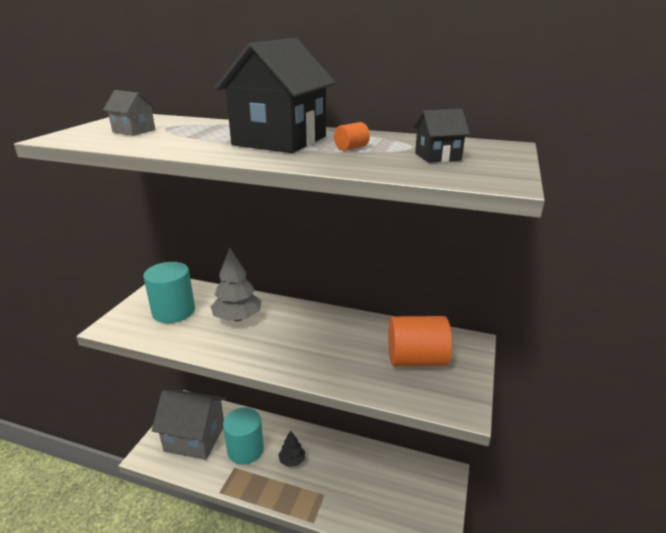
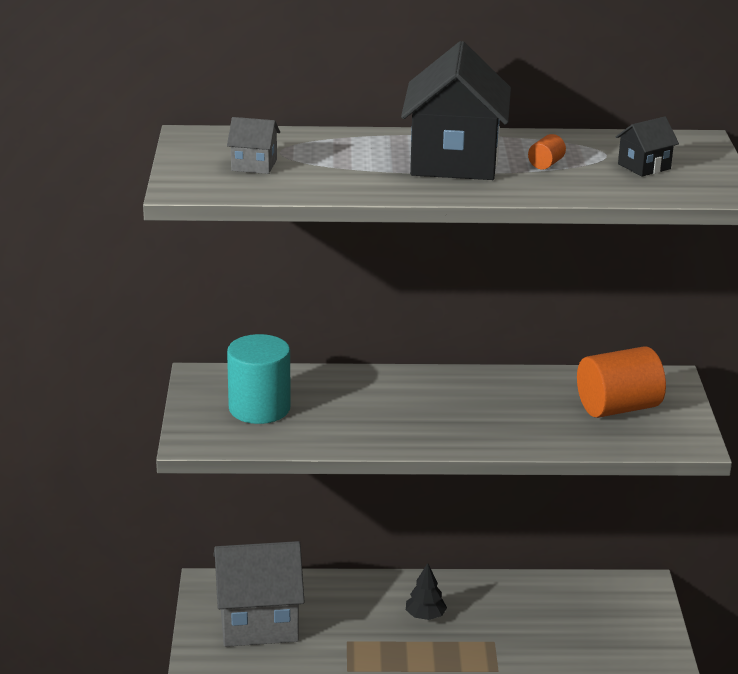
camera: 20 degrees left, 0 degrees up
grey tree [211,247,262,321] -> none
turquoise cylinder [223,407,264,465] -> none

